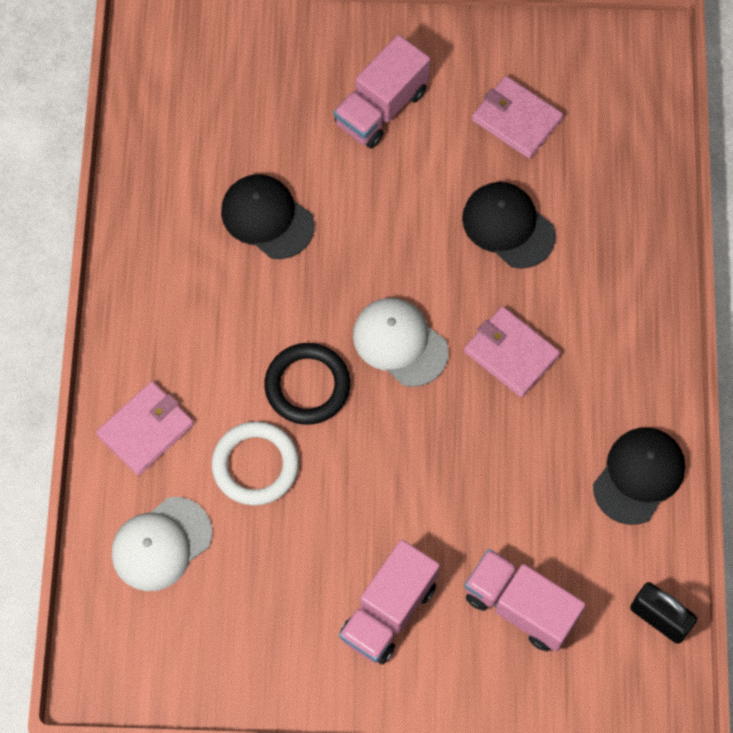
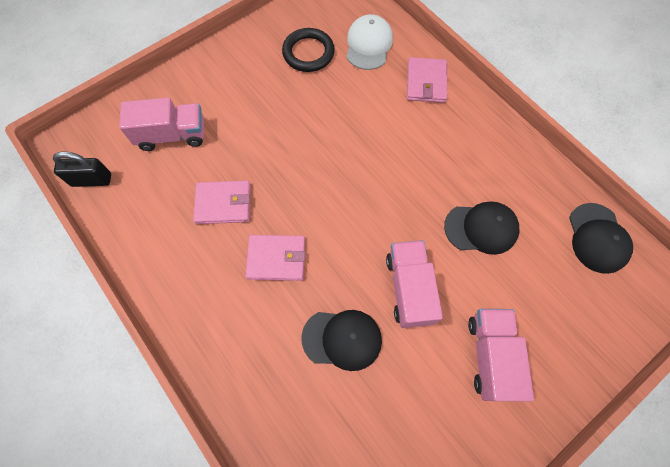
camera: 140 degrees right, 0 degrees up
white ring [212,421,299,506] -> none
black ring [264,343,351,425] -> black ring moved to [282,28,335,72]
pink truck [339,540,440,664] -> pink truck moved to [386,240,443,328]
white cap [353,298,449,387] -> none
pink wallet [472,76,564,159] -> pink wallet moved to [193,181,250,224]
black cap [593,428,685,525] -> black cap moved to [569,203,633,274]

